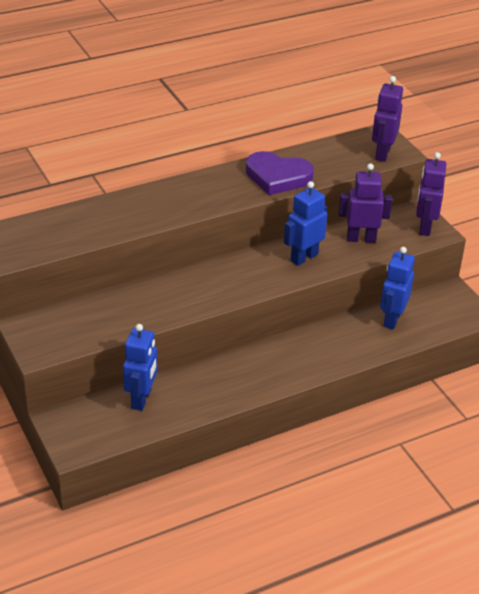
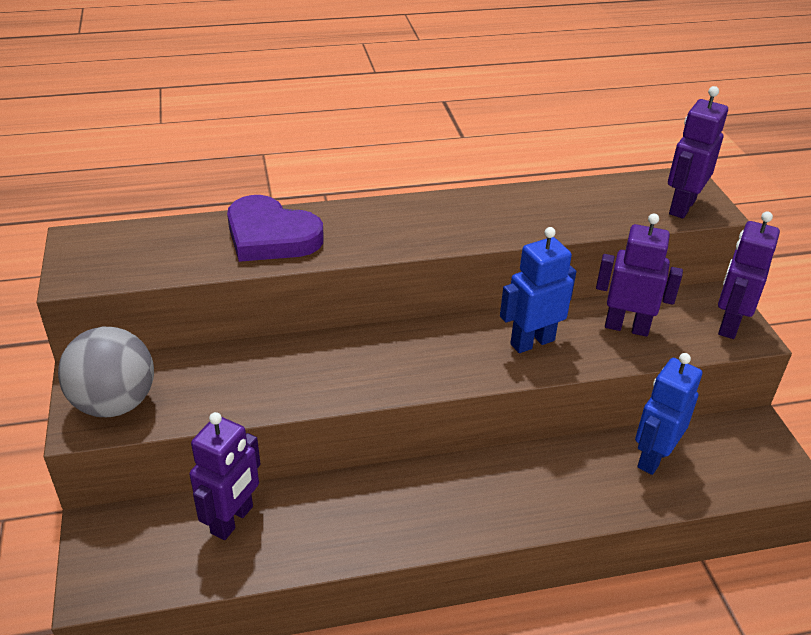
camera: 15 degrees right, 0 degrees up
blue robot [123,324,157,411] -> purple robot [189,412,261,540]
purple heart [246,151,314,195] -> purple heart moved to [227,195,324,262]
none -> grey ball [58,327,154,417]

